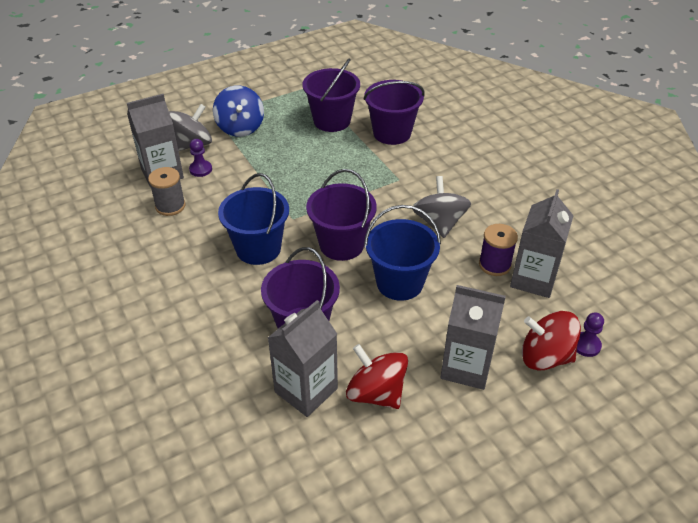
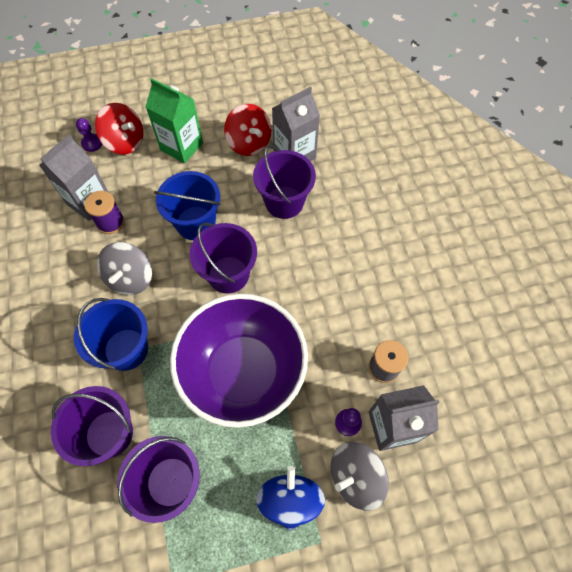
camera: 165 degrees left, 20 degrees up
blue bucket [218,173,289,265] -> blue bucket moved to [74,298,148,371]
grey carton [440,285,506,390] -> green carton [145,78,203,164]
none -> purple bowl [170,294,308,428]

